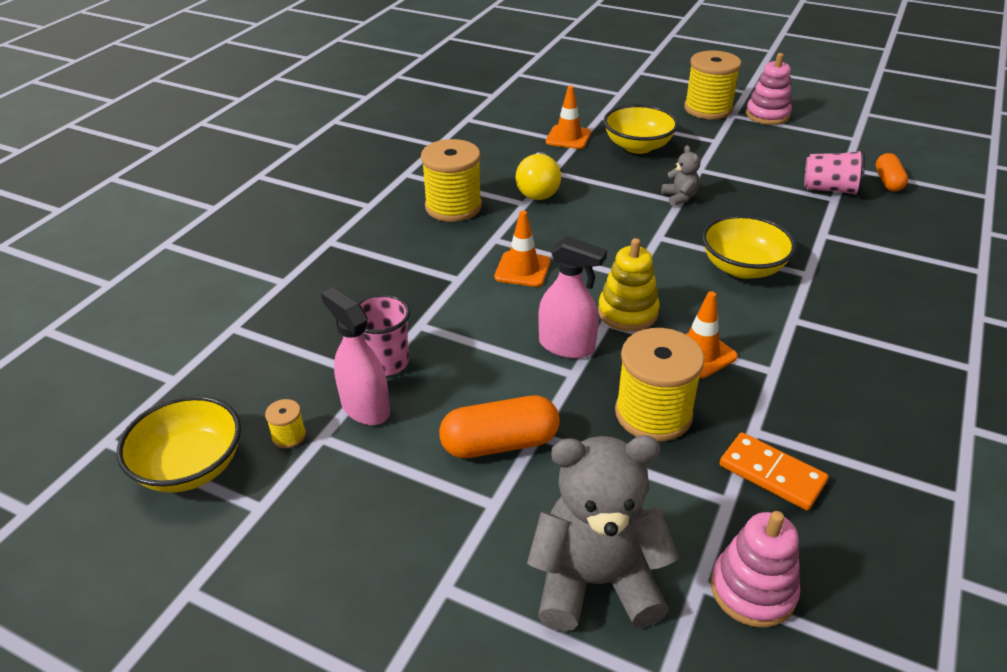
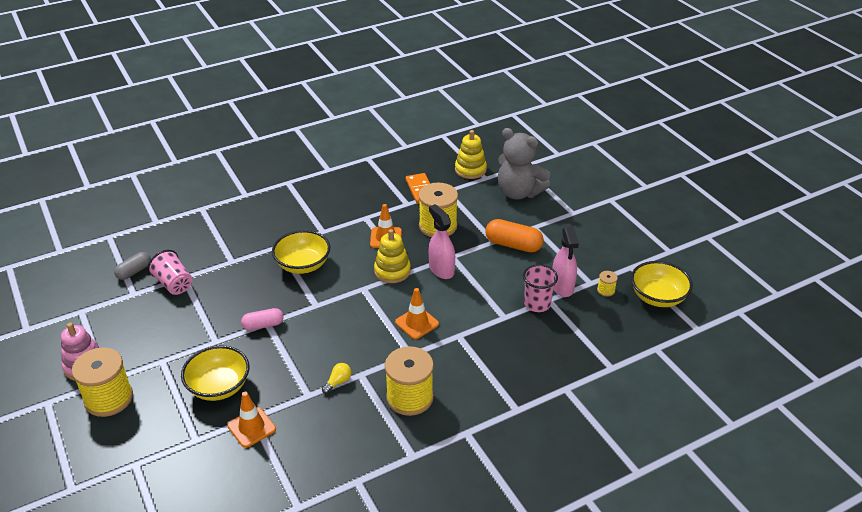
camera: 145 degrees left, 0 degrees up
yellow light bulb [516,152,561,200] -> yellow light bulb [322,363,351,394], size x0.52
grey teddy bear [662,145,700,207] -> pink capsule [241,308,284,330]
pink stacking toy [711,511,801,628] -> yellow stacking toy [455,130,487,179]
orange capsule [876,153,908,192] -> grey capsule [114,252,151,280]

